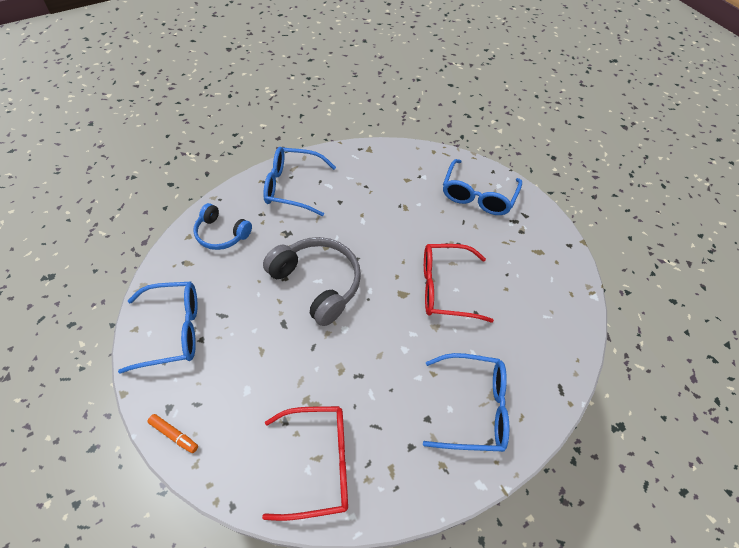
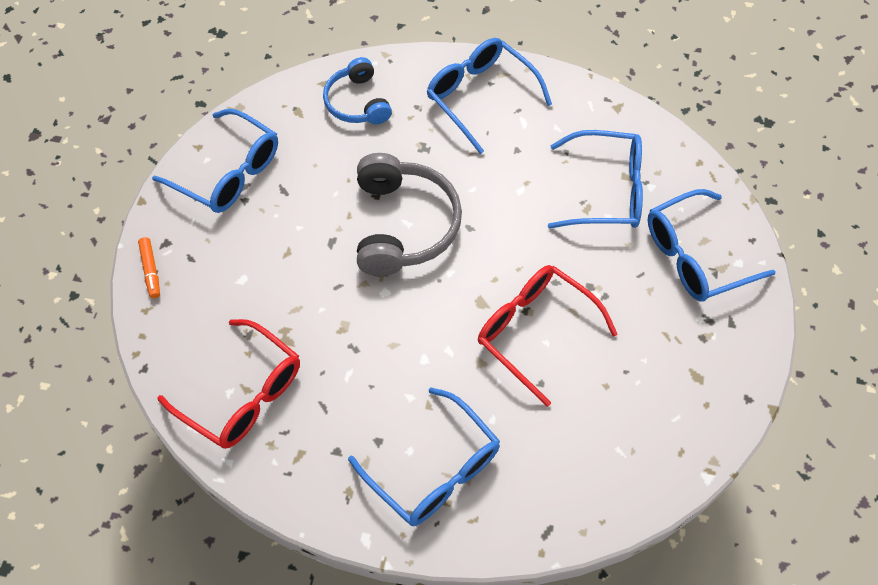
camera: 45 degrees right, 5 degrees up
none -> blue glasses [548,130,643,229]

